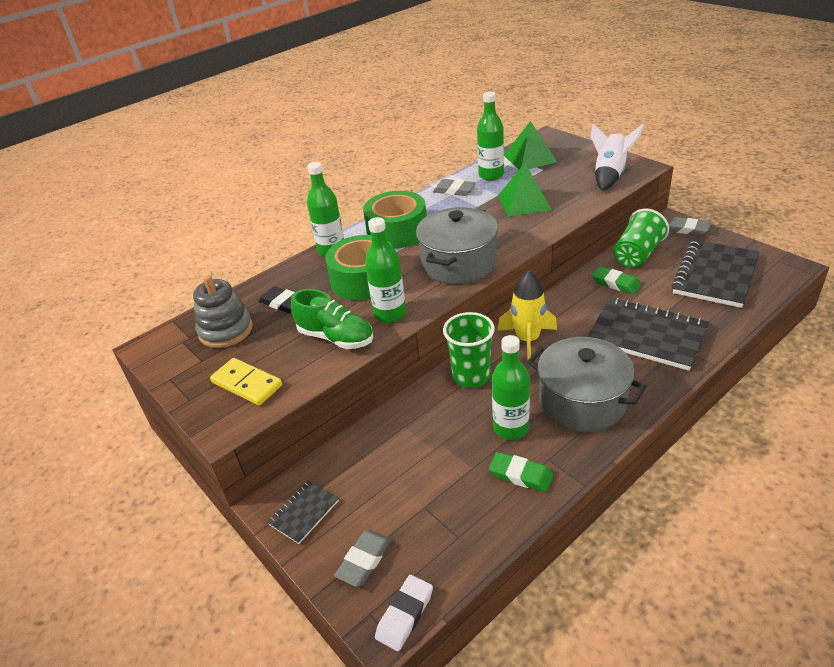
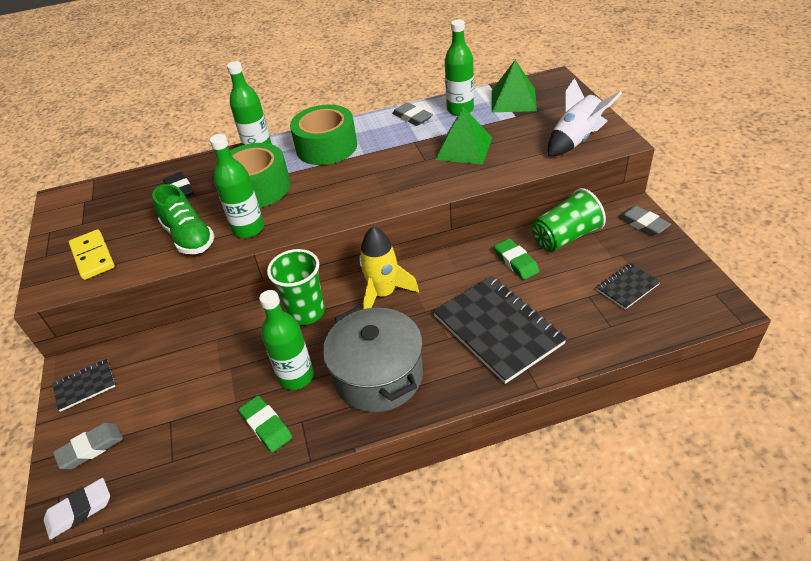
camera: 25 degrees right, 5 degrees up
grey stacking toy [193,275,253,348] -> none
grey pot [416,207,498,284] -> none
black notebook [671,240,759,308] -> black notebook [596,263,660,310], size x0.49

